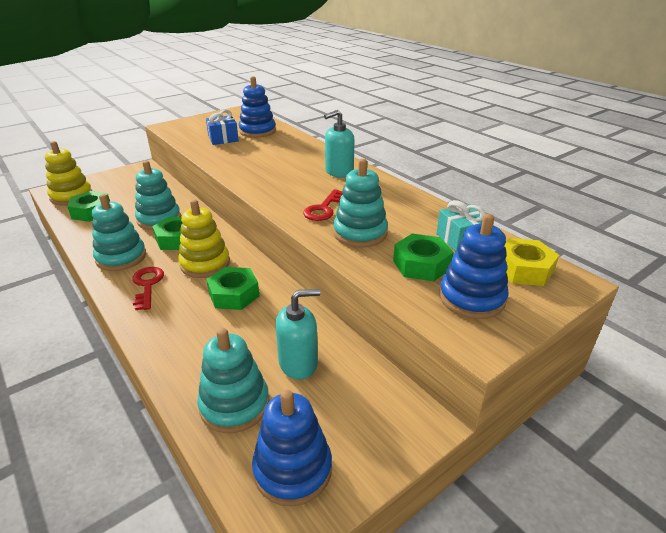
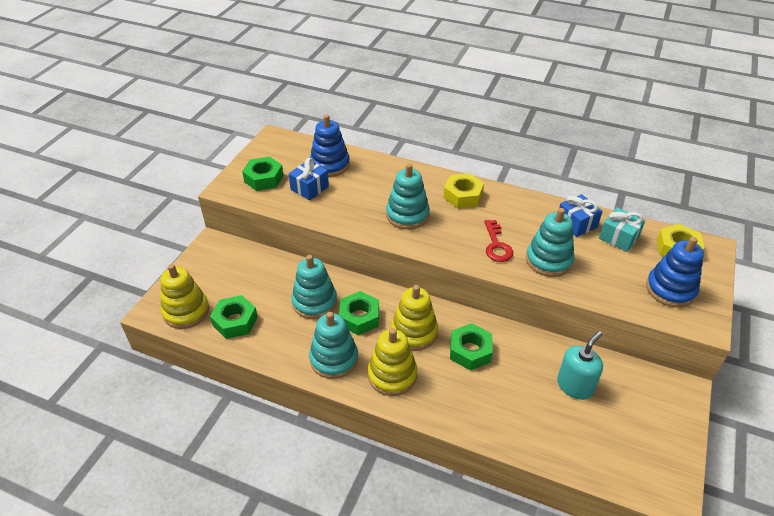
camera: 30 degrees left, 10 degrees up
red key [132,267,164,310] -> yellow stacking toy [368,328,418,396]
turquoise stacking toy [197,328,269,433] -> turquoise stacking toy moved to [386,163,430,229]
blue stacking toy [252,390,332,507] -> none
turquoise soap dispenser [324,110,355,178] -> yellow nut [443,173,484,209]
green nut [393,234,454,281] -> green nut moved to [242,156,284,191]
none -> blue gift [559,194,603,237]

